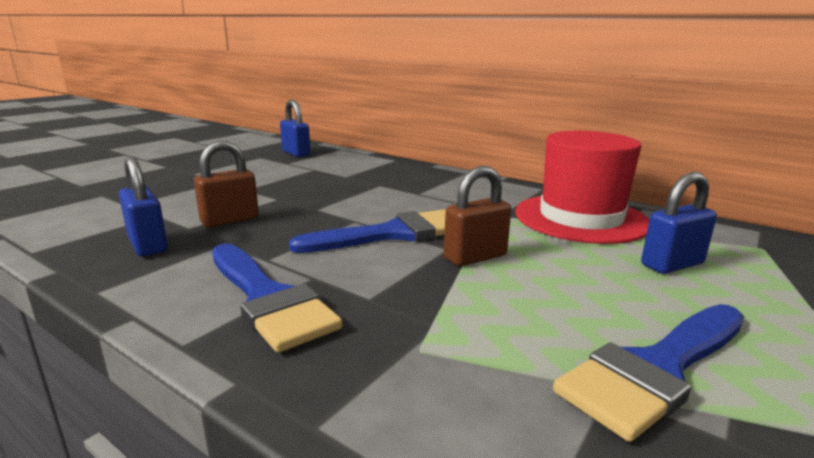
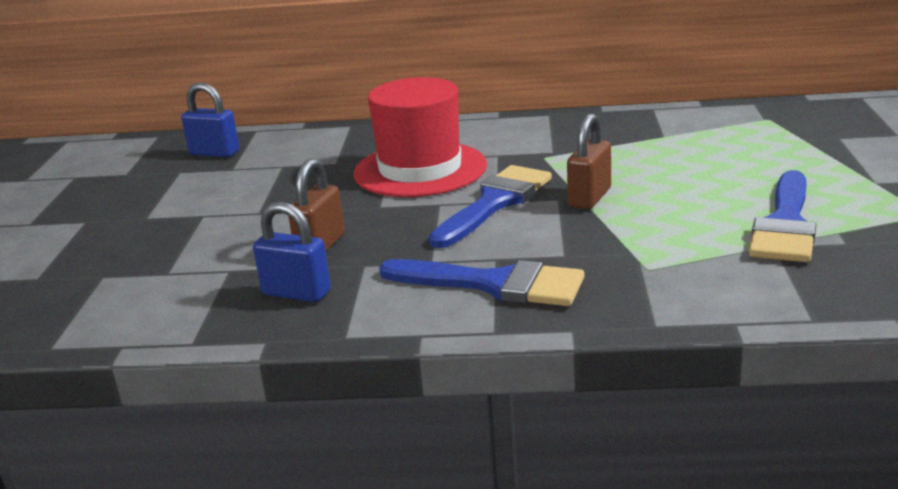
camera: 30 degrees left, 5 degrees up
red hat [515,131,649,244] -> red hat moved to [354,77,487,197]
blue padlock [641,172,717,274] -> none

